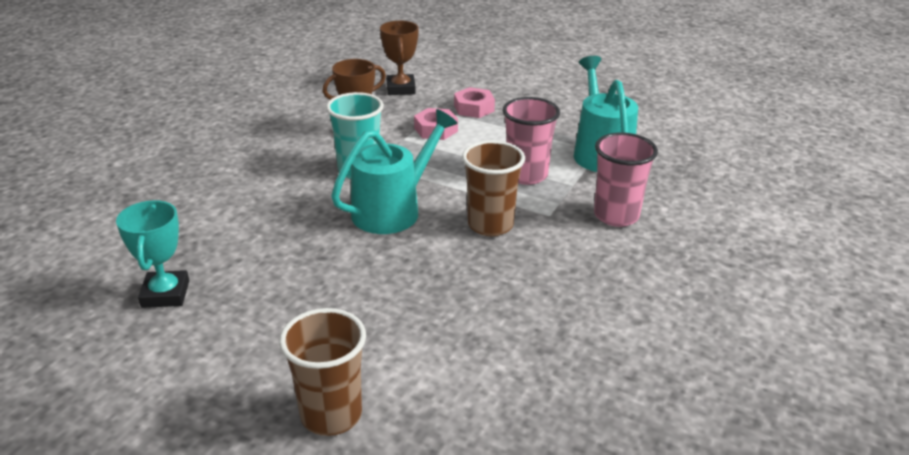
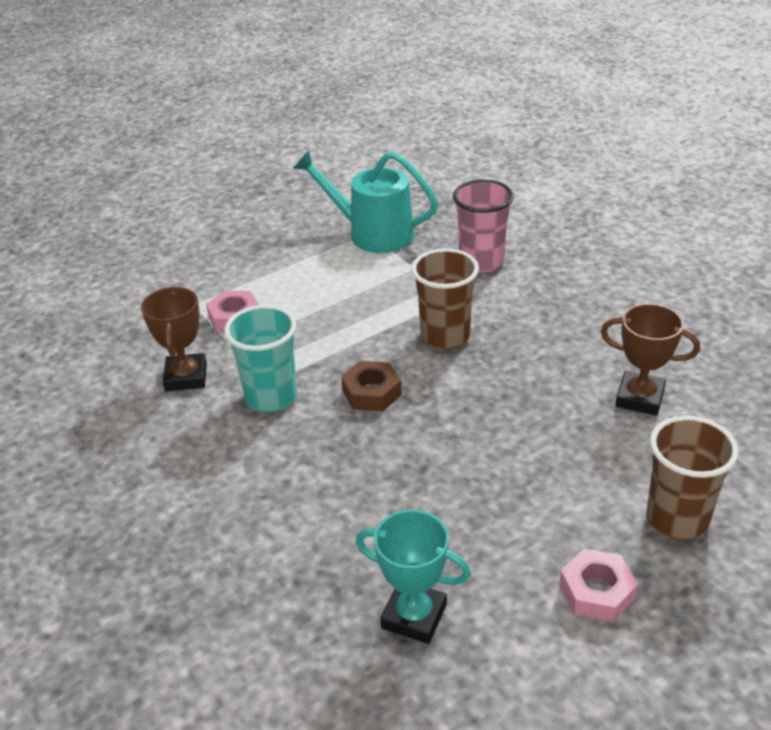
camera: 60 degrees left, 5 degrees up
turquoise watering can [331,109,458,234] -> brown nut [341,361,402,411]
brown trophy [380,21,419,95] -> brown trophy moved to [601,304,700,416]
pink nut [454,87,495,118] -> pink nut moved to [559,549,638,622]
pink cup [503,97,560,185] -> none

